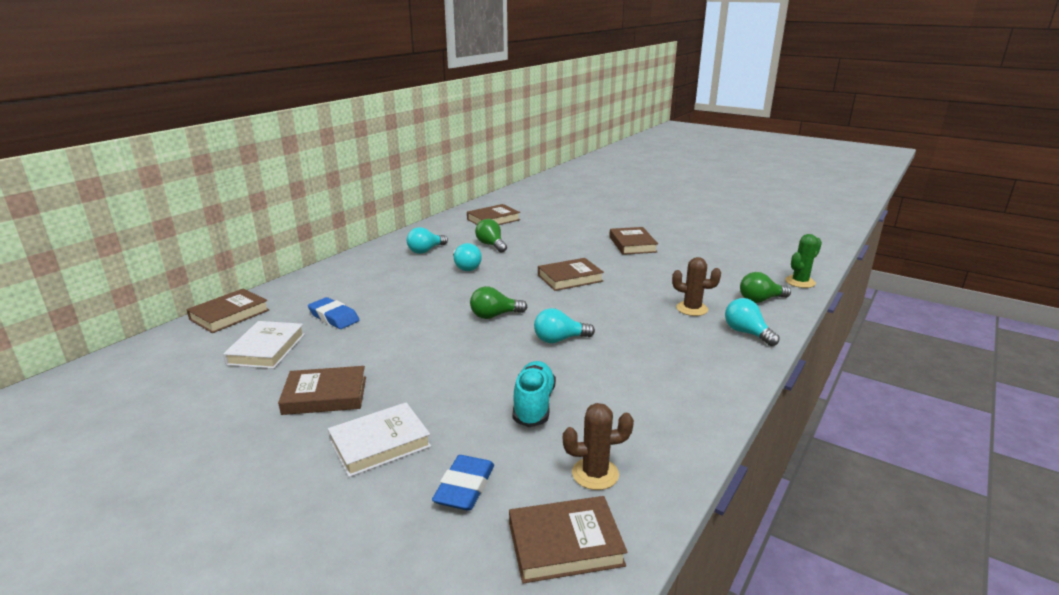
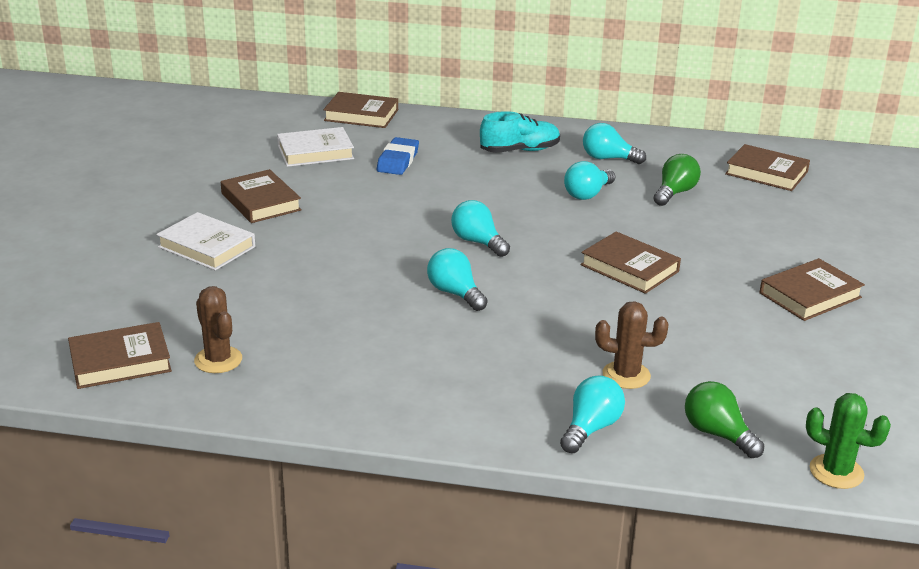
camera: 65 degrees right, 5 degrees up
blue eraser [432,455,494,511] -> none
green light bulb [470,286,527,319] -> turquoise light bulb [451,200,510,257]
brown book [509,496,627,583] -> brown book turned 75 degrees counterclockwise [68,322,172,389]
turquoise shoe [513,361,556,427] -> turquoise shoe moved to [480,111,560,153]
brown cactus [672,257,721,316] -> brown cactus turned 75 degrees counterclockwise [595,301,669,389]

